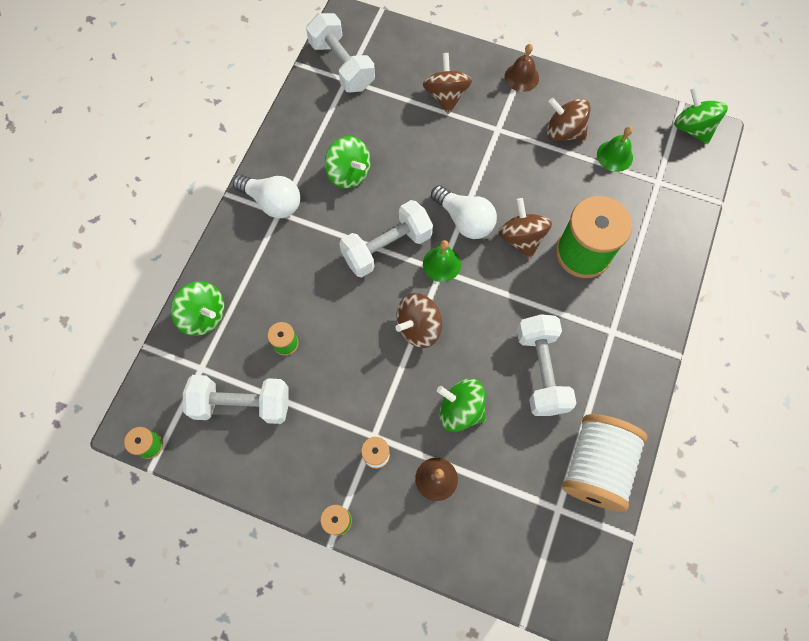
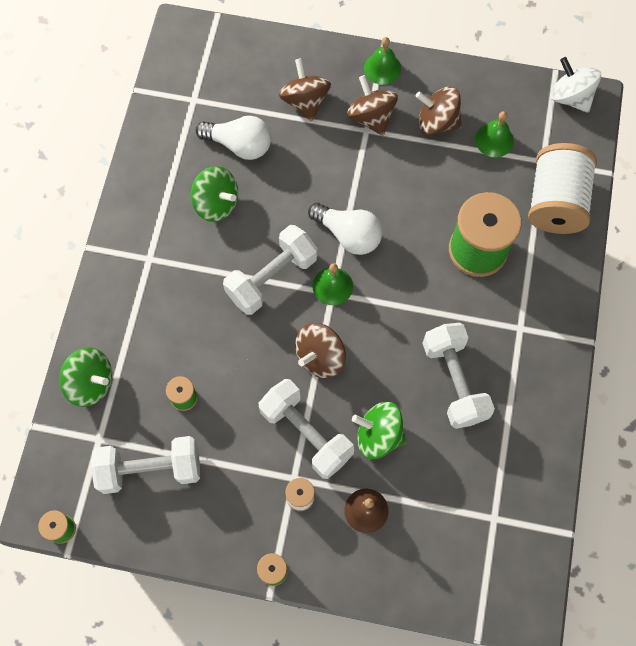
camera: 10 degrees left, 0 degrees up
white light bulb [233,175,300,218] -> white light bulb moved to [196,116,271,160]
white dumbbell [306,13,375,92] -> white dumbbell moved to [259,379,354,479]
brown spinning top [498,198,552,259] -> brown spinning top moved to [347,75,398,136]
brown bell [505,44,539,92] -> green bell [364,37,401,85]
white spool [562,414,648,512] -> white spool moved to [528,143,597,234]
green spinning top [674,87,728,144] -> white spinning top [550,57,601,113]

